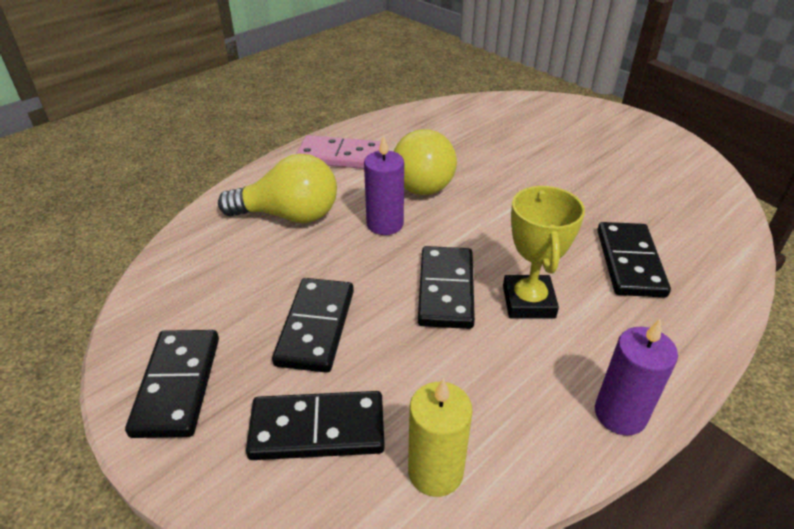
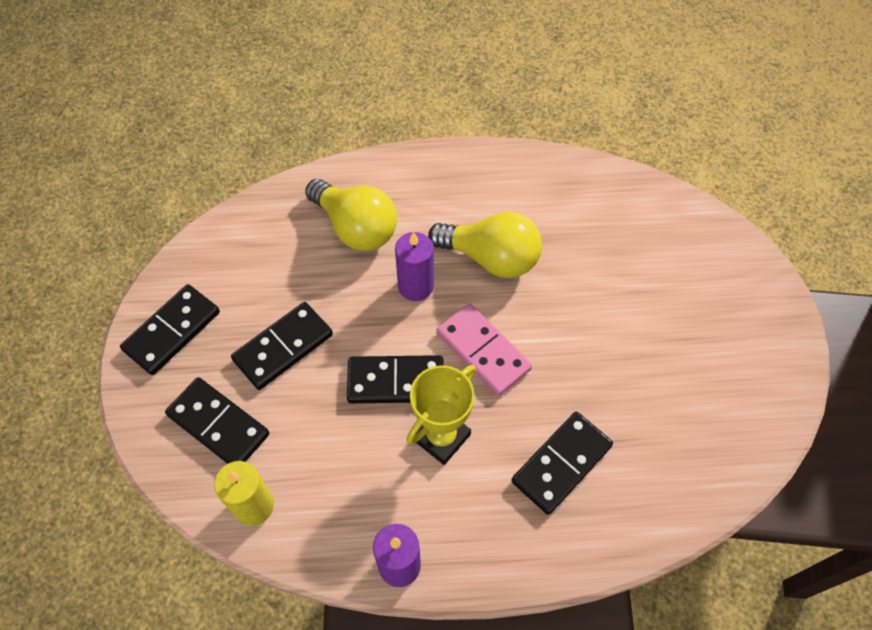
camera: 40 degrees right, 20 degrees up
pink domino [296,135,381,169] -> pink domino moved to [436,304,532,396]
yellow light bulb [394,129,457,195] -> yellow light bulb turned 105 degrees counterclockwise [428,212,542,278]
black domino [418,246,475,329] -> black domino turned 45 degrees clockwise [347,355,444,403]

